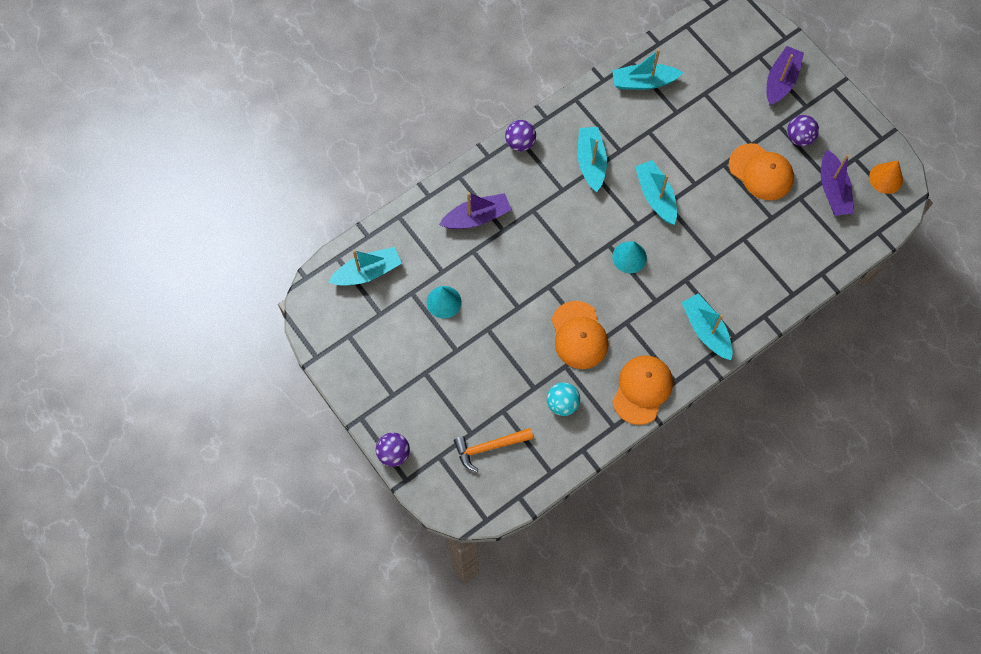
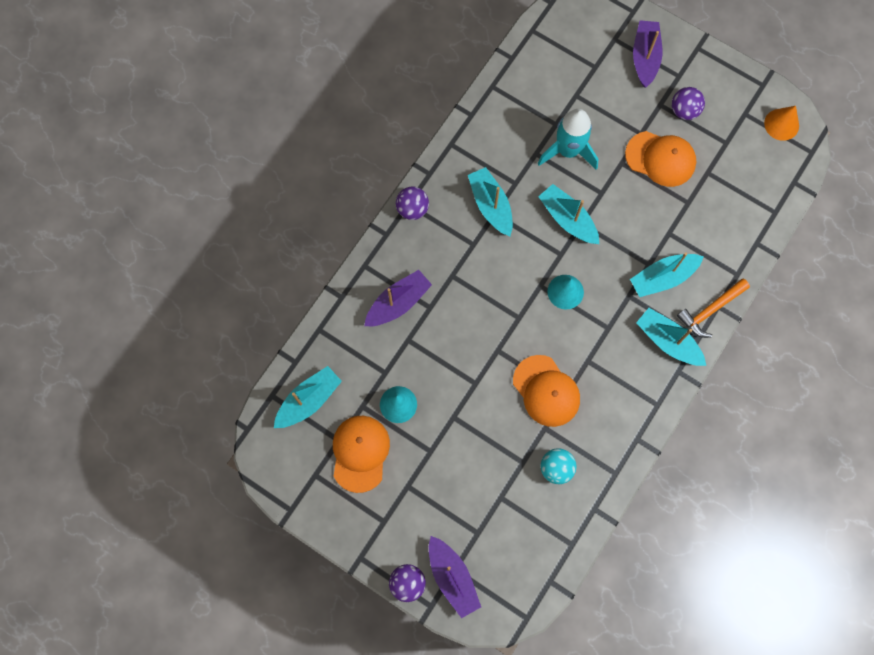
camera: 20 degrees left, 5 degrees up
orange hammer [454,428,533,472] -> orange hammer moved to [677,279,750,338]
turquoise boat [612,49,683,90] -> turquoise boat moved to [630,252,704,297]
orange cap [612,356,673,425] -> orange cap moved to [333,416,390,493]
purple boat [821,149,854,216] -> purple boat moved to [429,536,481,618]
none -> turquoise rocket [538,109,598,170]

